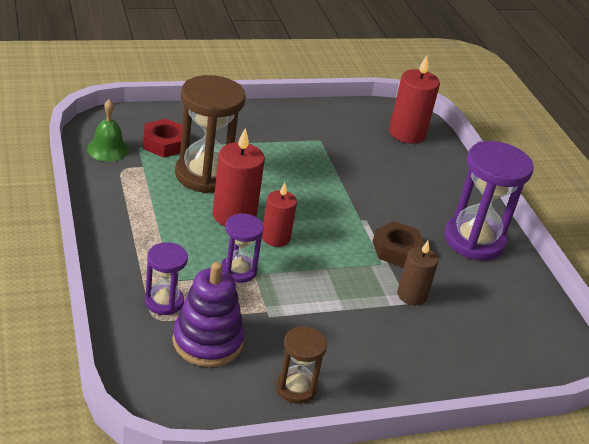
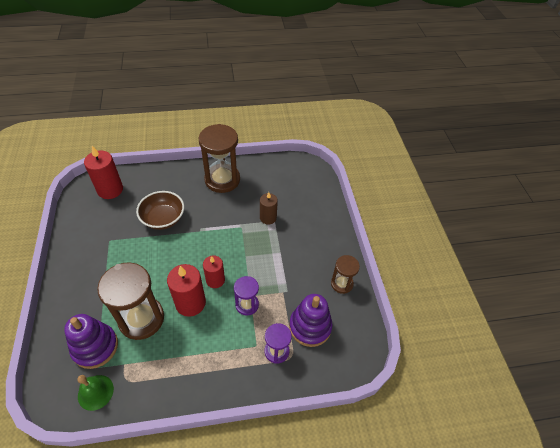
camera: 80 degrees left, 15 degrees up
red nut [143,119,182,158] -> purple stacking toy [64,314,118,369]
brown nut [373,221,425,267] -> none
purple hourglass [444,141,534,260] -> brown hourglass [199,124,240,193]
none -> brown bowl [136,191,184,230]

